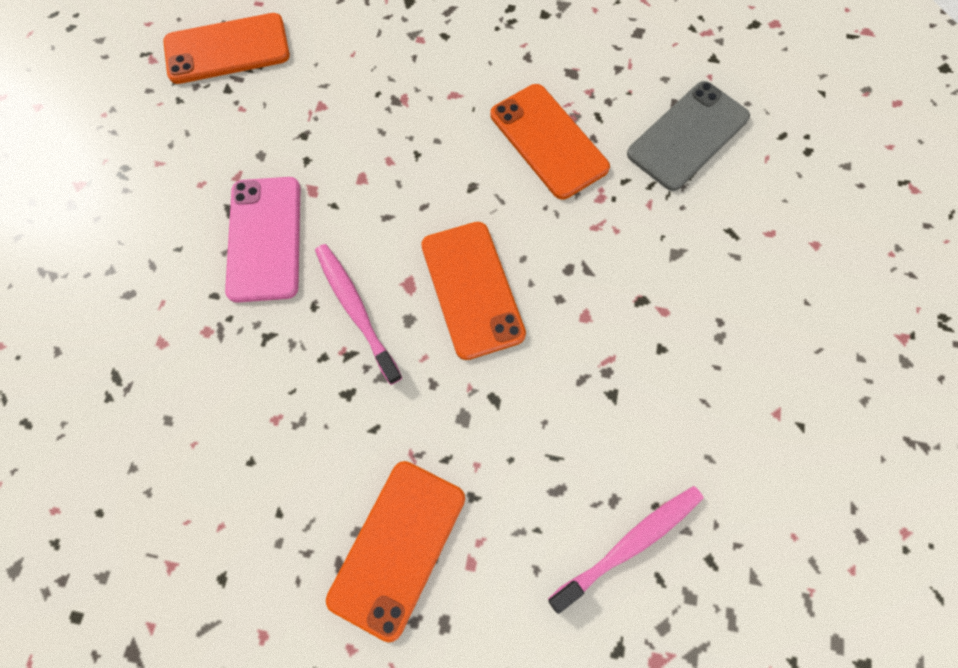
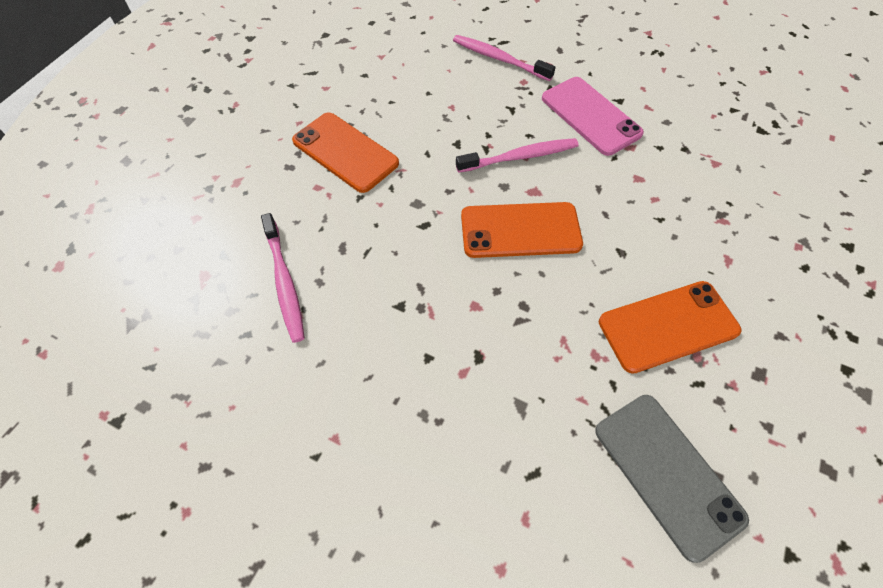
camera: 105 degrees right, 10 degrees down
orange phone [163,13,290,84] -> none
pink phone [225,177,300,303] -> pink phone turned 45 degrees clockwise [542,77,644,156]
none -> pink toothbrush [453,35,556,81]

